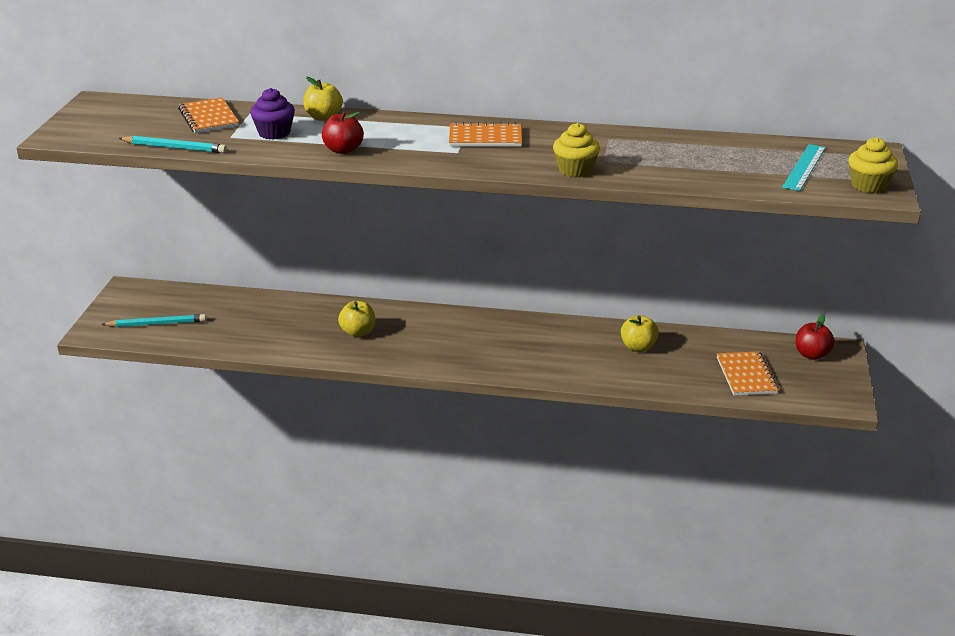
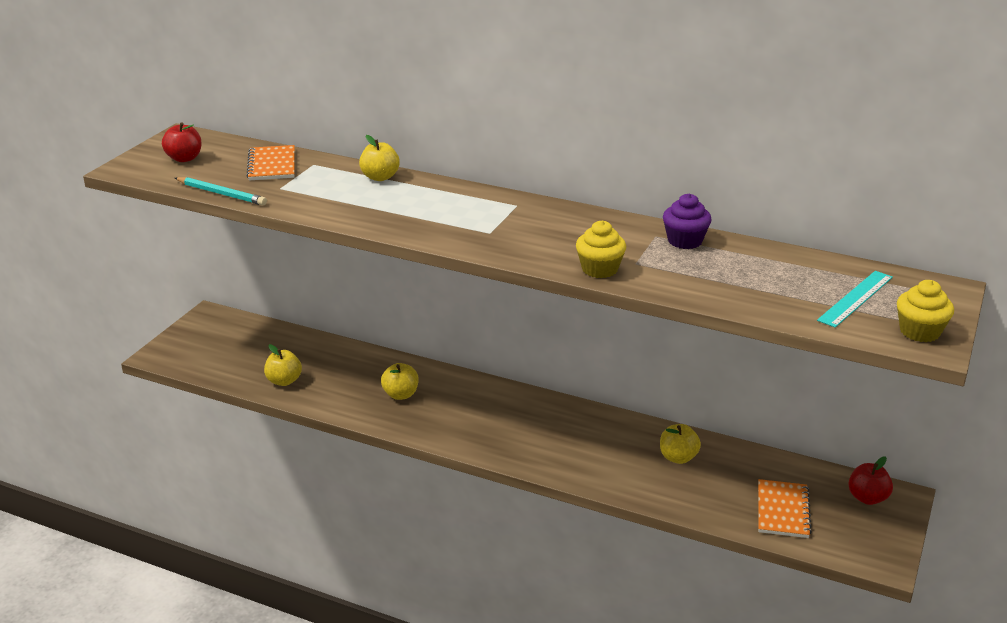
camera: 15 degrees right, 0 degrees up
turquoise pencil [101,314,206,327] -> none
purple cupcake [250,88,295,140] -> purple cupcake moved to [663,194,712,249]
red apple [322,111,364,154] -> red apple moved to [162,122,201,162]
orange notebook [449,122,522,147] -> none
none -> yellow apple [264,344,302,386]

